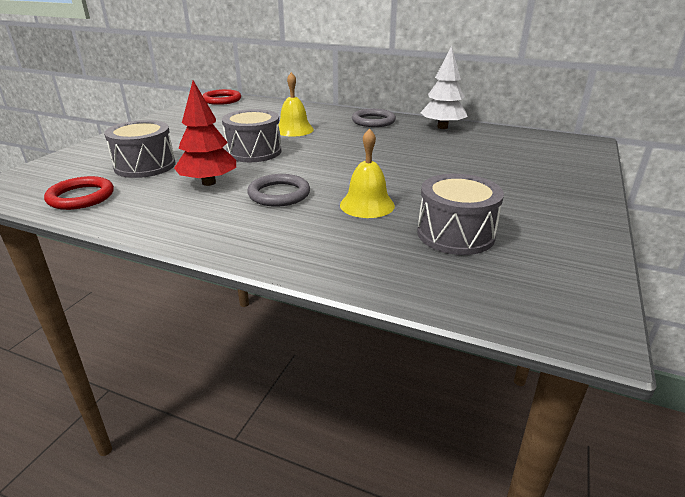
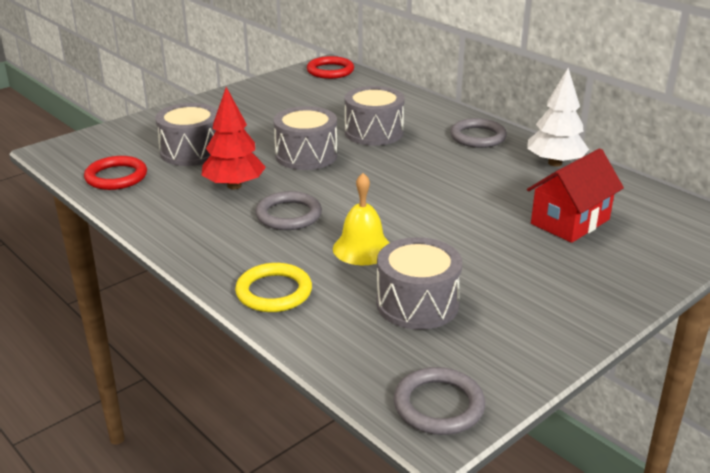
camera: 25 degrees right, 0 degrees up
yellow bell [278,72,314,137] -> grey drum [344,86,405,146]
none -> yellow ring [235,263,312,312]
none -> grey ring [394,367,485,435]
none -> red house [527,148,624,243]

